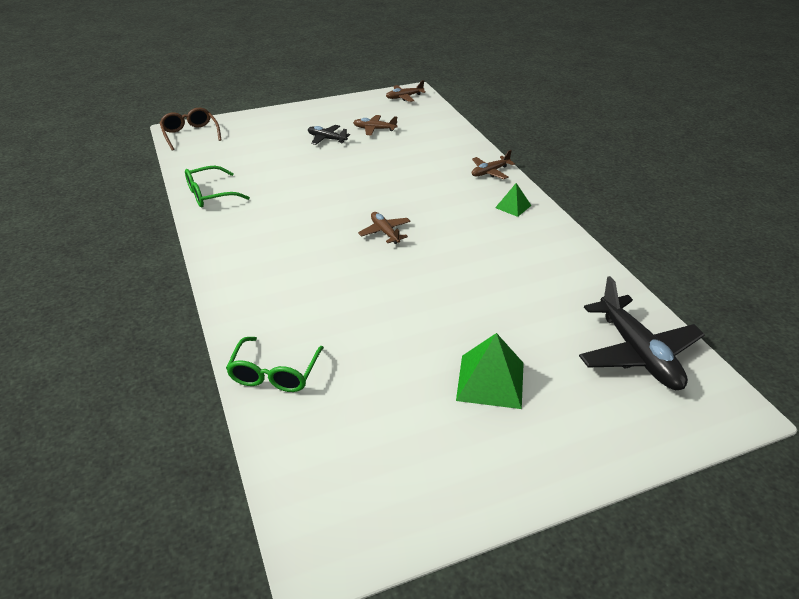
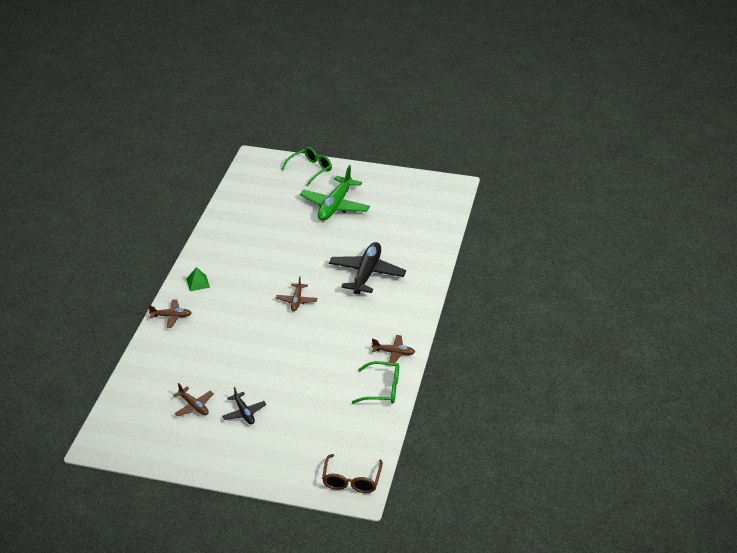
camera: 145 degrees left, 0 degrees up
green glasses [226,337,324,392] -> green glasses moved to [281,147,332,186]
brown plane [386,80,426,102] -> brown plane moved to [372,335,415,363]
green pyramid [456,333,524,409] -> green plane [300,165,370,221]
black plane [579,276,705,390] -> black plane moved to [329,242,406,294]

